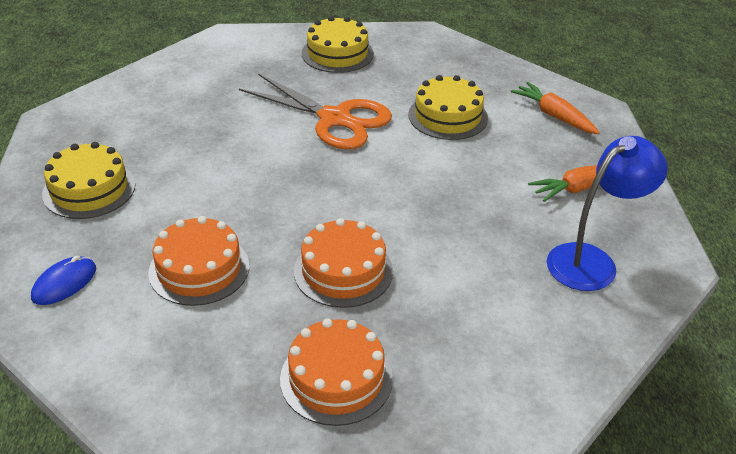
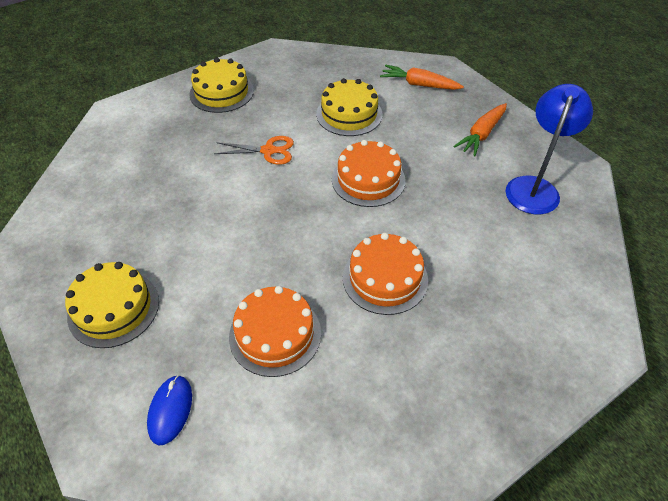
camera: 30 degrees left, 10 degrees up
orange scissors [239,73,392,149] -> orange scissors [214,136,294,165], size x0.55
orange cake [280,318,393,426] -> orange cake moved to [332,140,406,207]

